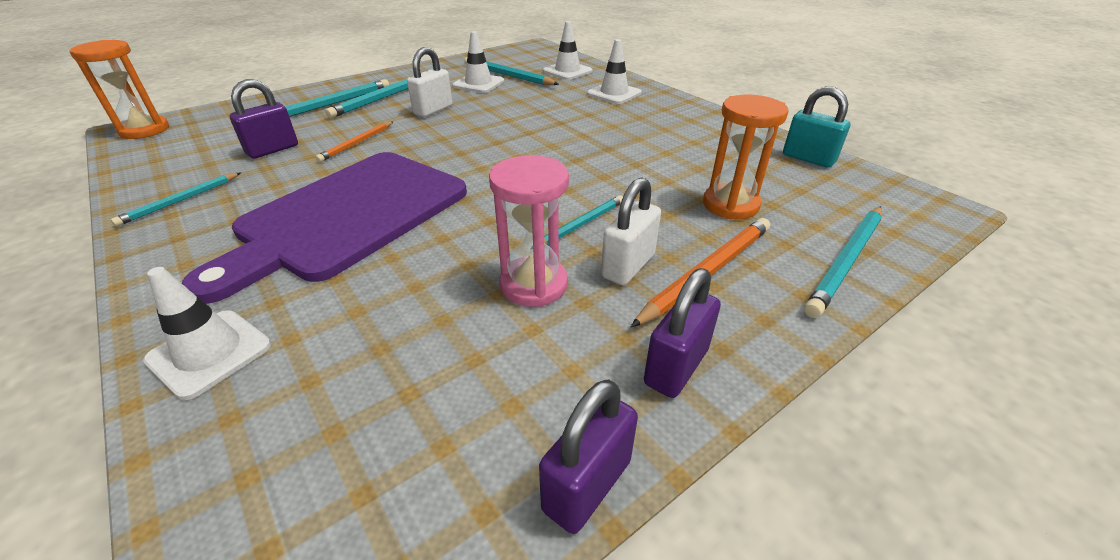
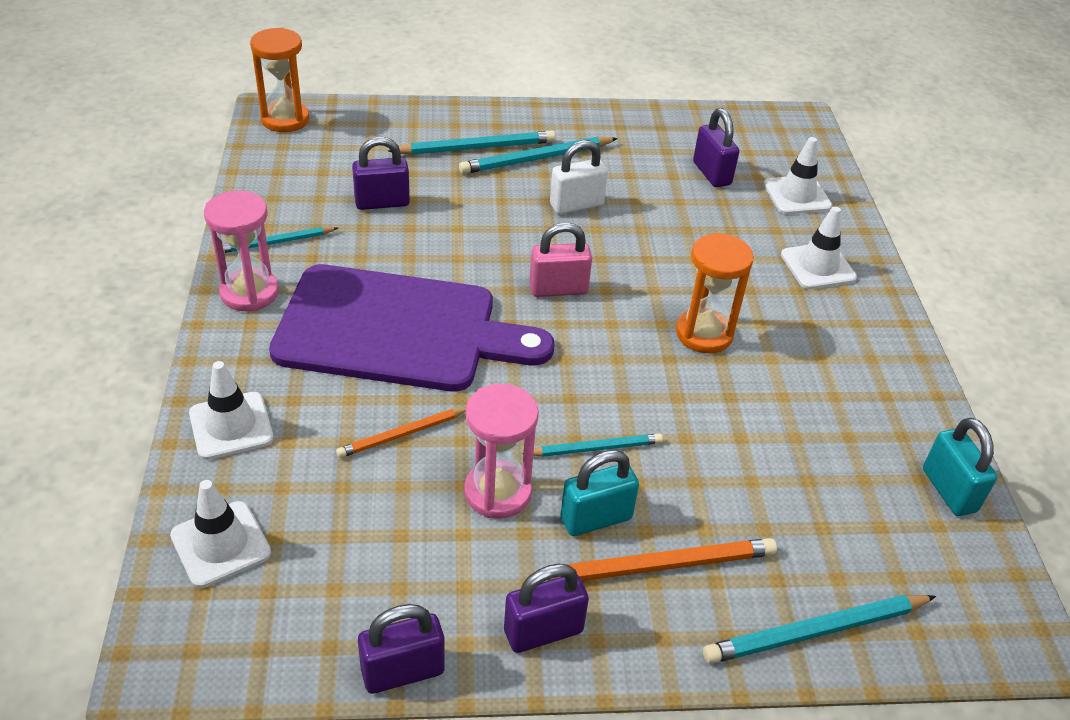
camera: 30 degrees right, 5 degrees up
purple cutting board [182,152,467,304] -> purple cutting board turned 150 degrees counterclockwise [269,264,554,391]
orange pencil [316,121,394,162] -> orange pencil moved to [336,408,466,458]
white traffic cone [452,31,504,93] -> white traffic cone moved to [170,480,271,588]
turquoise pencil [464,57,559,85] -> purple padlock [693,108,739,187]
white padlock [601,177,661,285] -> turquoise padlock [560,450,639,536]
orange hourglass [703,94,789,219] -> orange hourglass moved to [676,233,754,353]
none -> pink hourglass [204,191,279,311]
none -> pink padlock [529,222,592,297]

